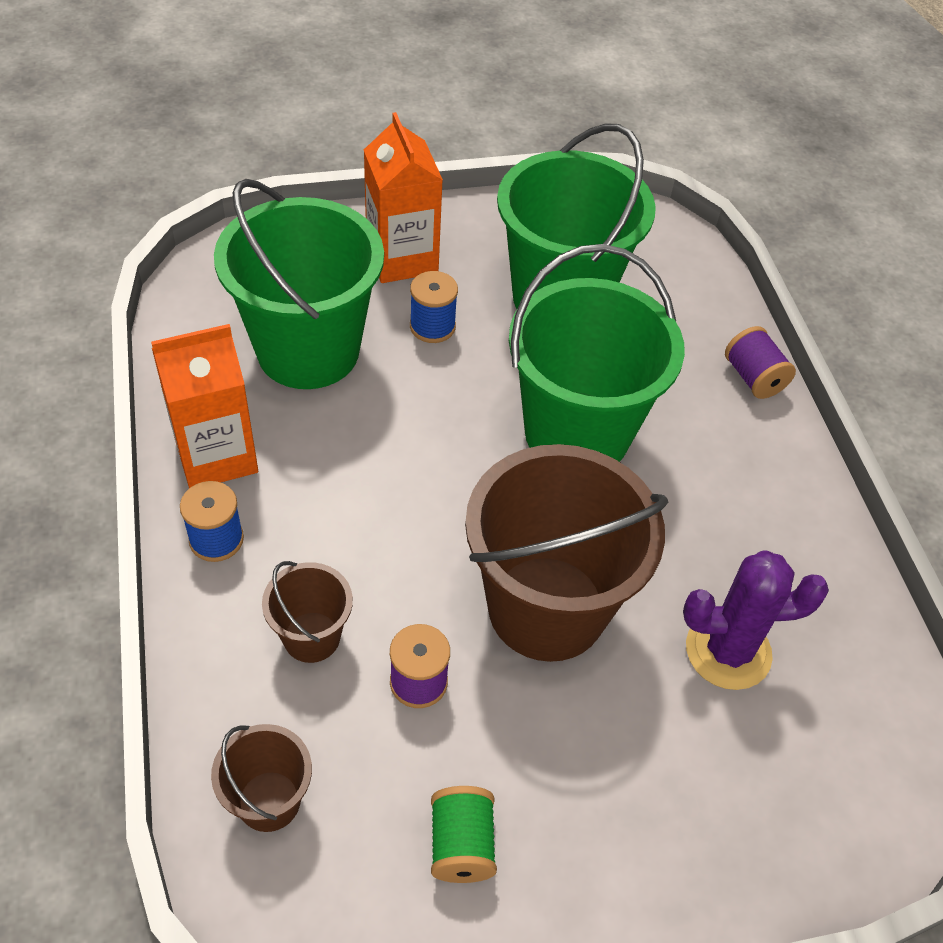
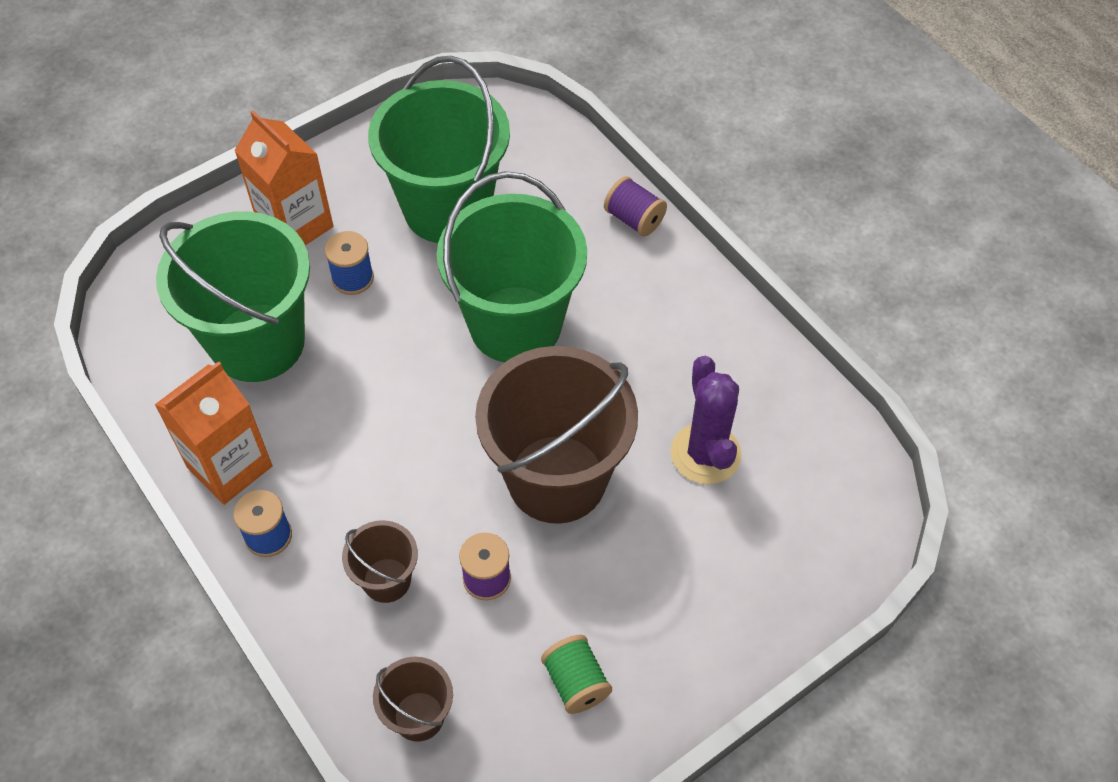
camera: 20 degrees left, 5 degrees up
purple cactus [683,550,829,690] -> purple cactus turned 75 degrees counterclockwise [671,356,742,484]

